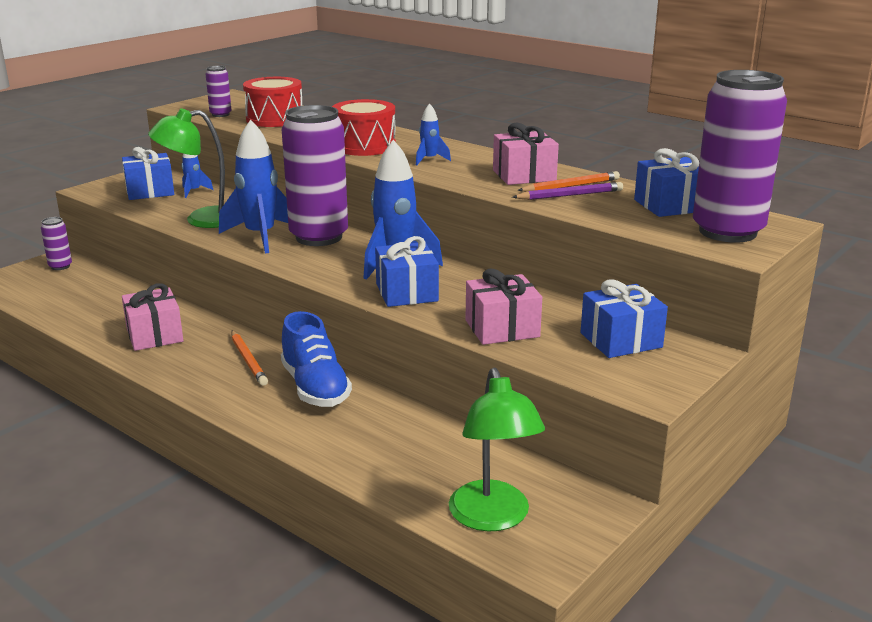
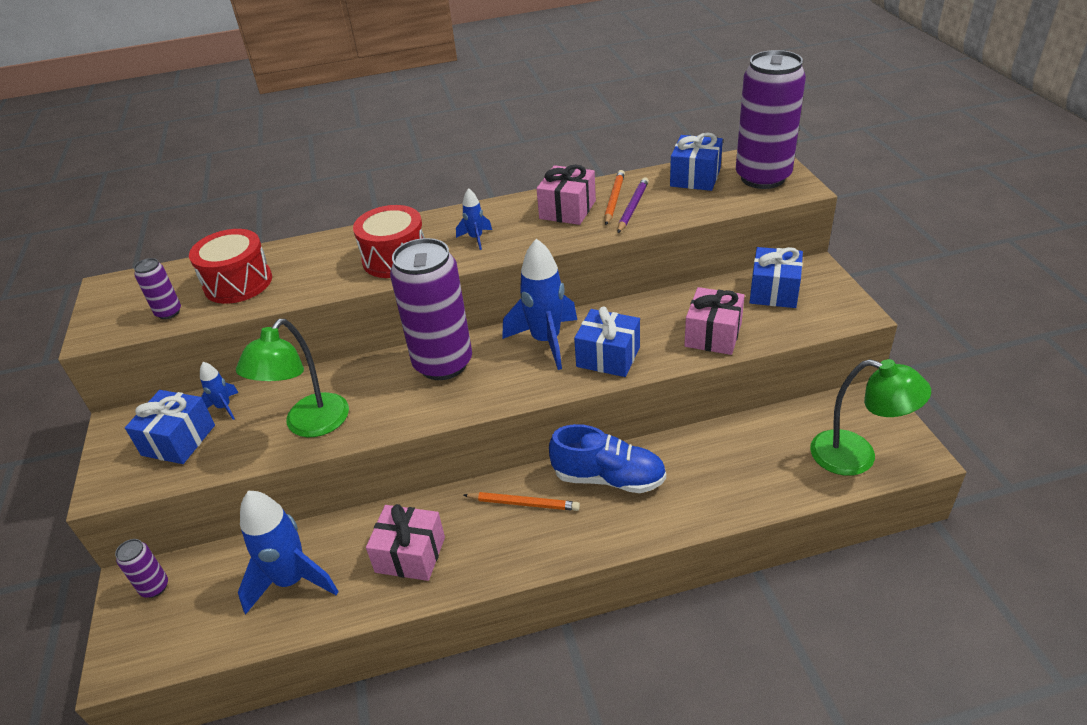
camera: 50 degrees left, 15 degrees up
blue rocket [219,120,288,254] -> blue rocket moved to [238,491,339,614]

